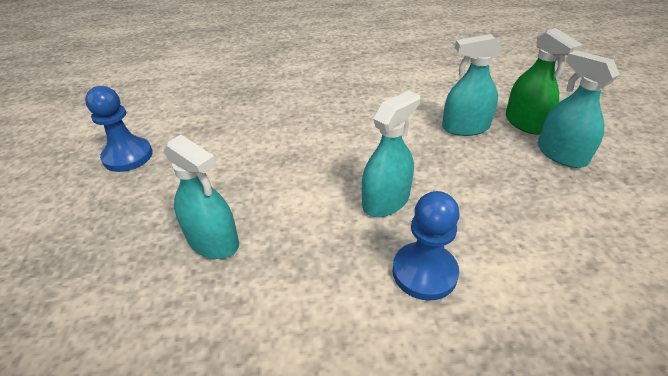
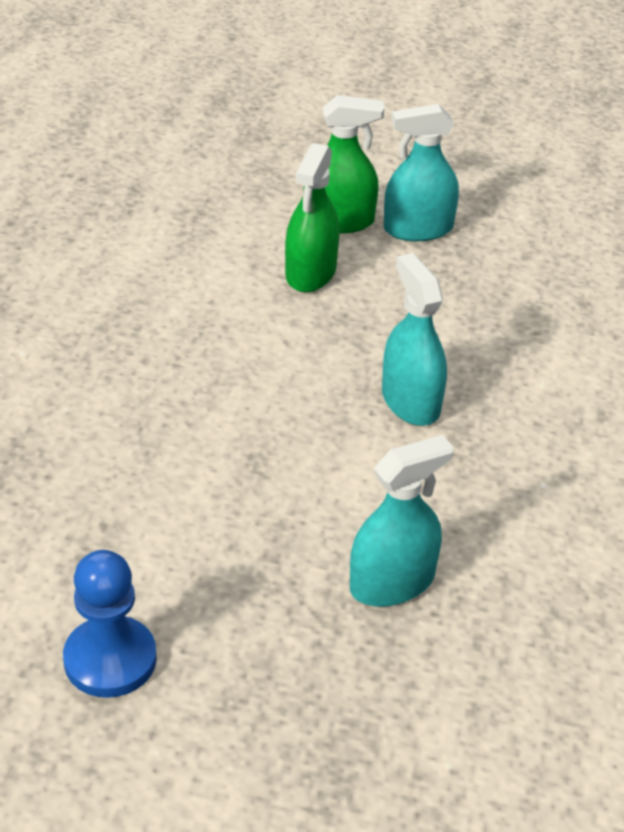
camera: 70 degrees left, 0 degrees up
blue pawn [393,191,460,301] -> none
turquoise spray bottle [442,34,503,136] -> green spray bottle [285,143,340,292]

